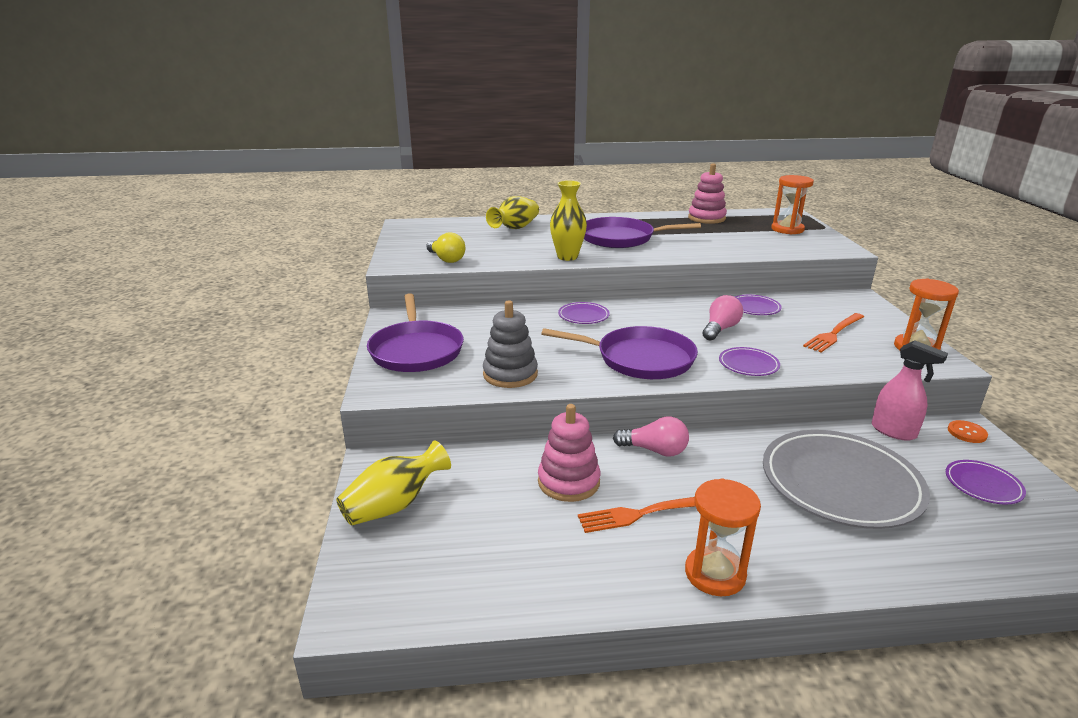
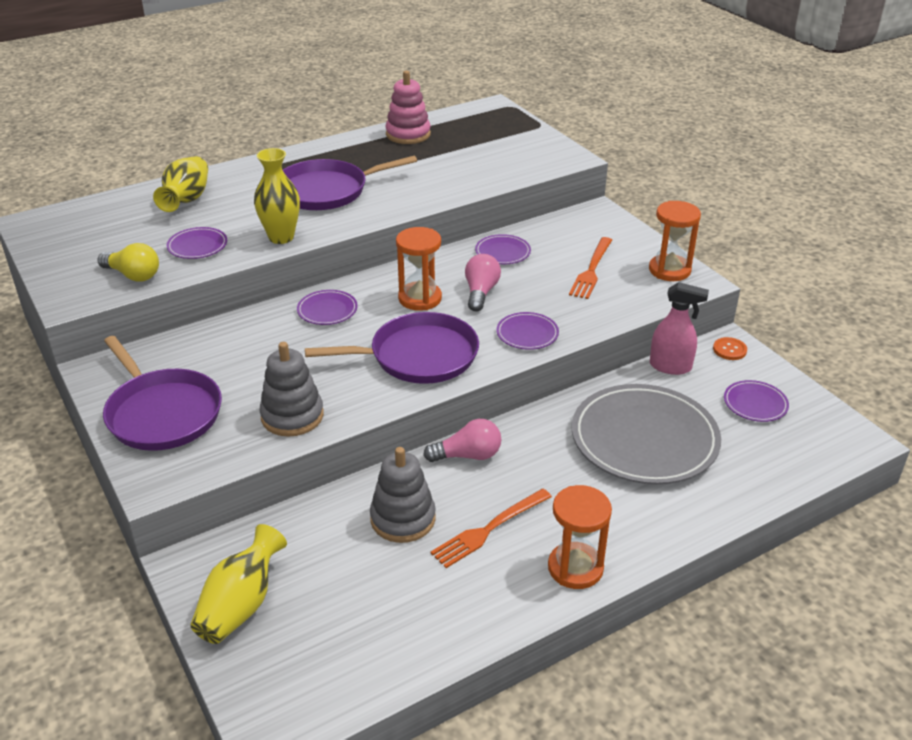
camera: 25 degrees left, 10 degrees up
pink stacking toy [538,404,601,502] -> grey stacking toy [370,447,436,543]
orange hourglass [771,175,814,235] -> orange hourglass moved to [396,227,442,311]
none -> purple plate [166,227,227,259]

